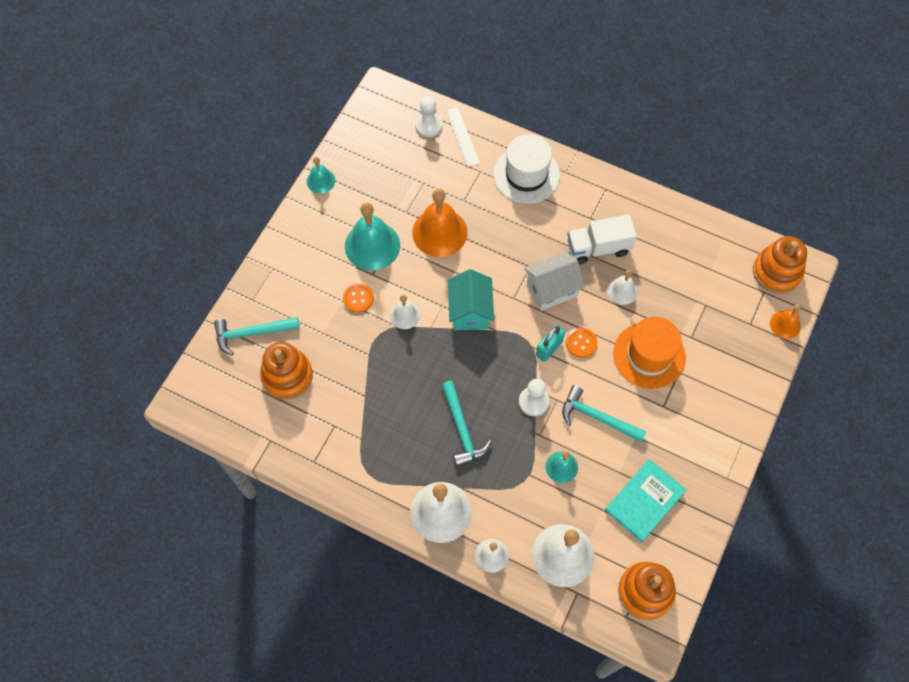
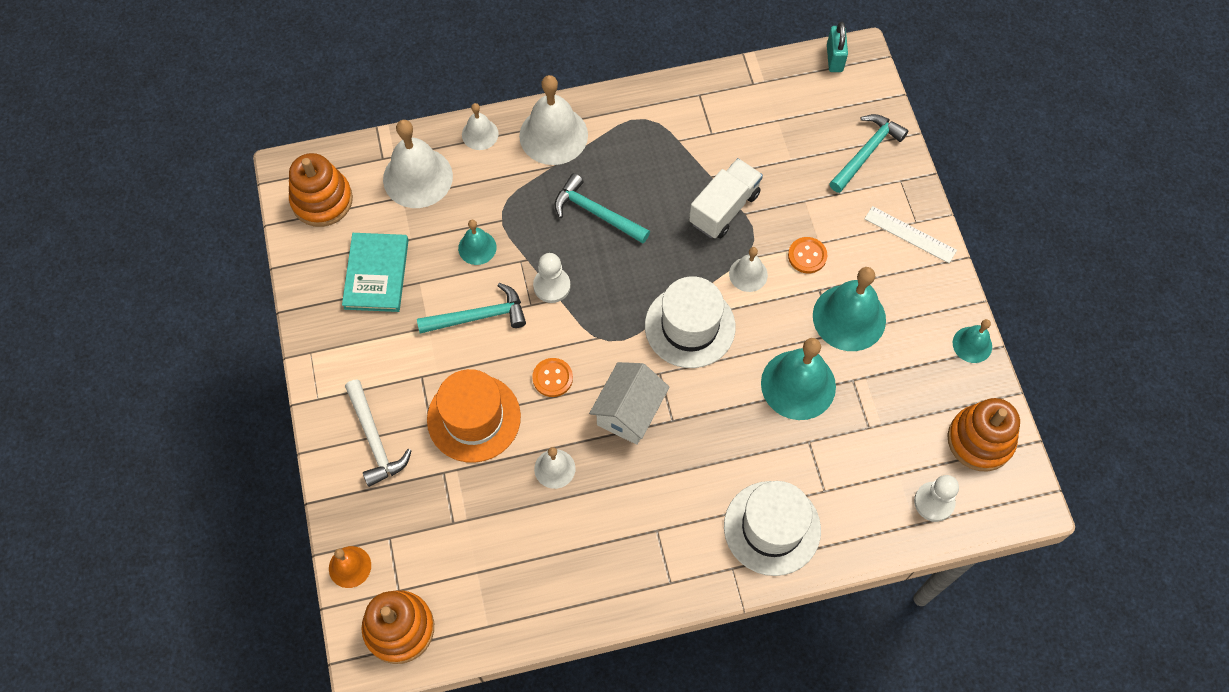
camera: 140 degrees right, 0 degrees up
orange stacking toy [260,342,313,400] -> orange stacking toy moved to [947,398,1020,471]
orange bell [412,188,468,257] -> turquoise bell [761,338,836,420]
white ruler [446,107,480,167] -> white ruler moved to [865,206,957,263]
turquoise house [448,269,494,330] -> white hat [645,276,736,368]
turquoise padlock [536,325,565,362] -> turquoise padlock moved to [827,22,848,72]
white truck [567,214,637,264] -> white truck moved to [689,158,763,238]
none -> white hammer [345,379,412,487]

